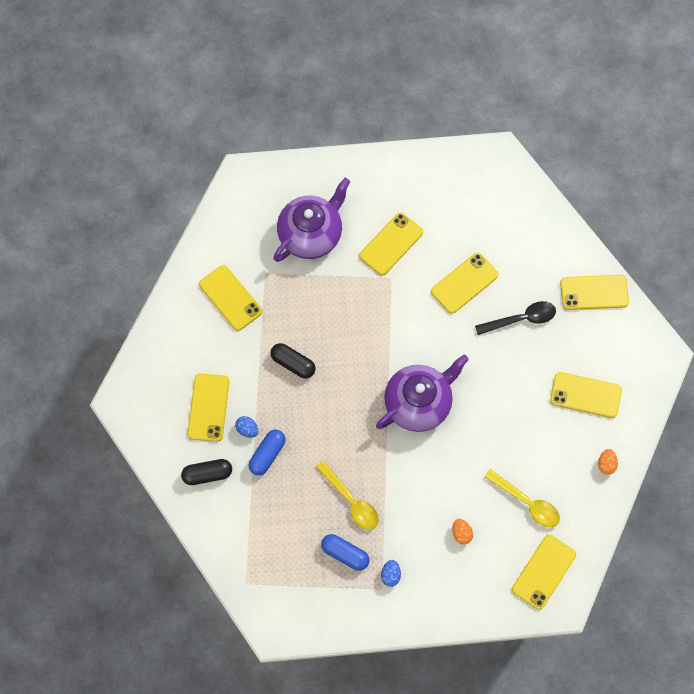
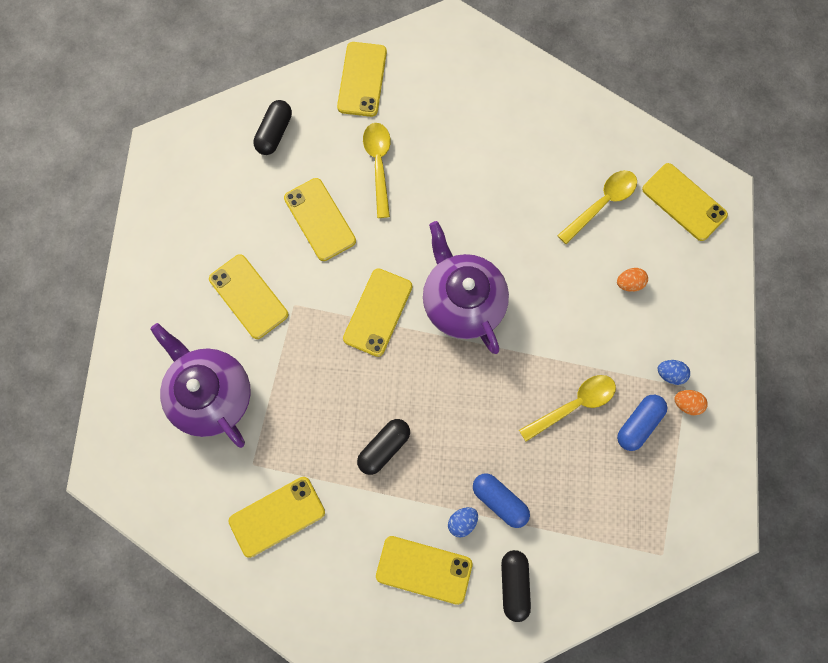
camera: 80 degrees left, 5 degrees up
black spoon [475,301,556,335] -> yellow spoon [363,123,391,218]
yellow phone [550,372,622,418] -> yellow phone moved to [343,268,412,357]
orange egg [598,449,618,475] -> orange egg moved to [674,390,708,415]
none -> black capsule [253,100,292,155]

